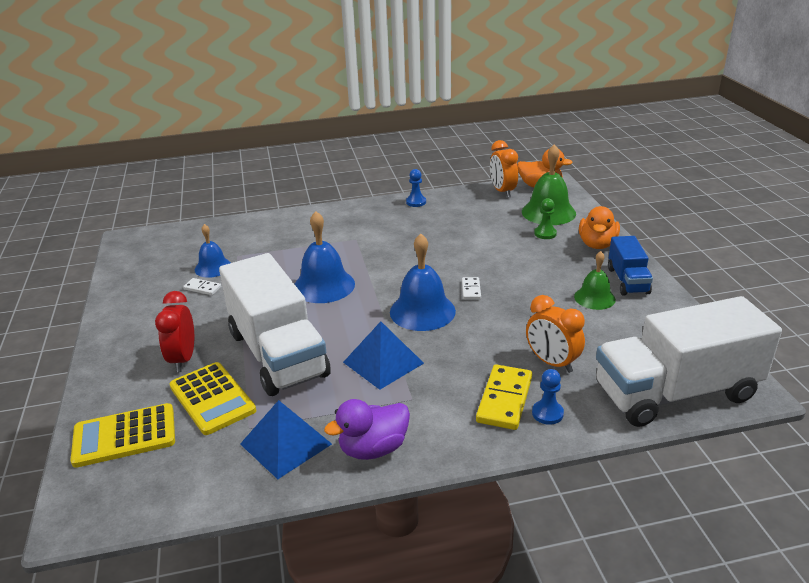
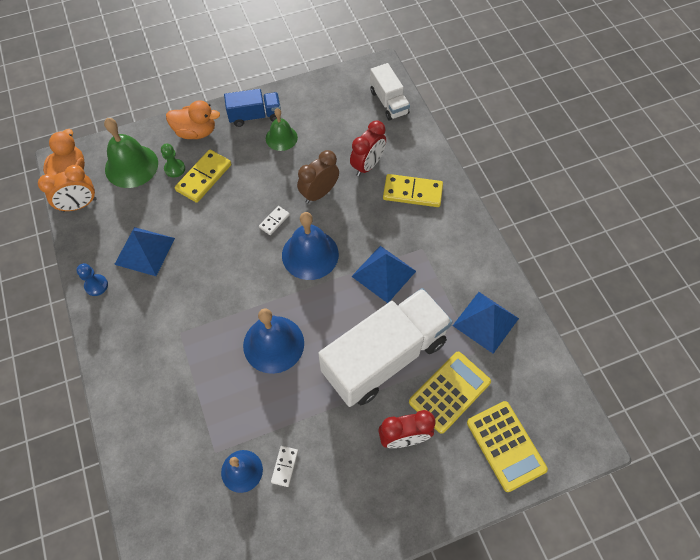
camera: 100 degrees left, 30 degrees up
purple duck [324,399,410,460] -> none
white domino [462,277,481,300] -> white domino turned 45 degrees counterclockwise [259,206,290,235]
orange clock [526,295,585,373] -> red clock [350,120,386,176]
blue pawn [532,369,564,425] -> none
white truck [596,296,782,427] -> white truck [370,63,410,121], size x0.51
none -> blue pyramid [114,227,175,276]
none -> yellow domino [175,150,231,203]
none -> brown clock [297,150,339,203]

